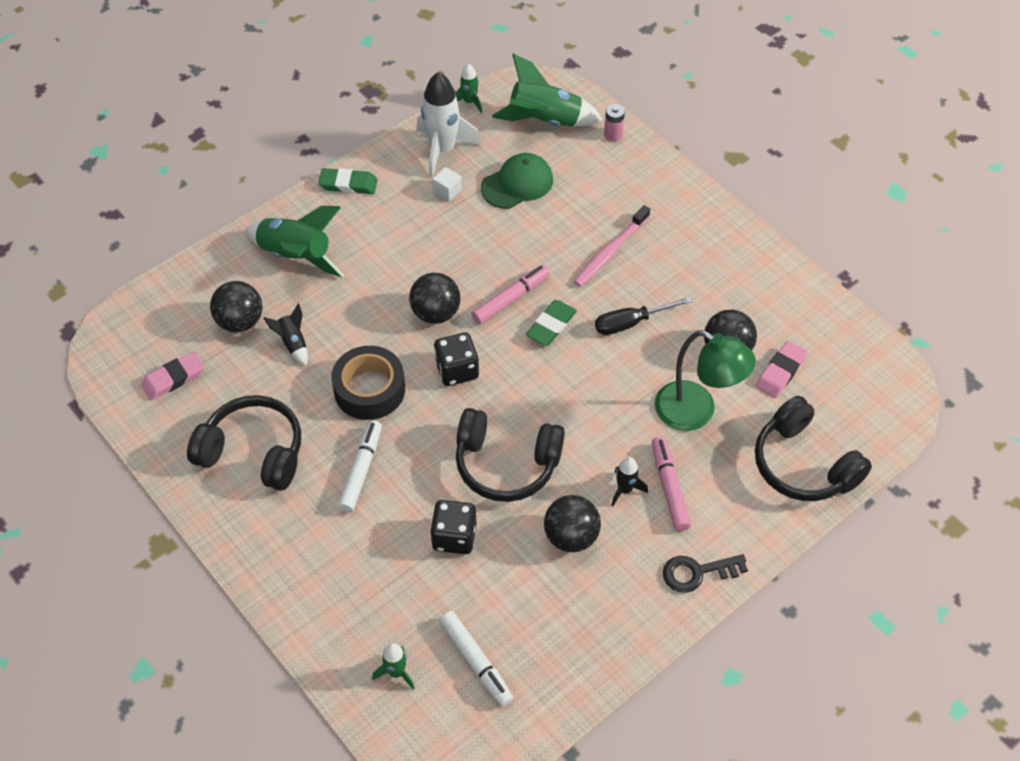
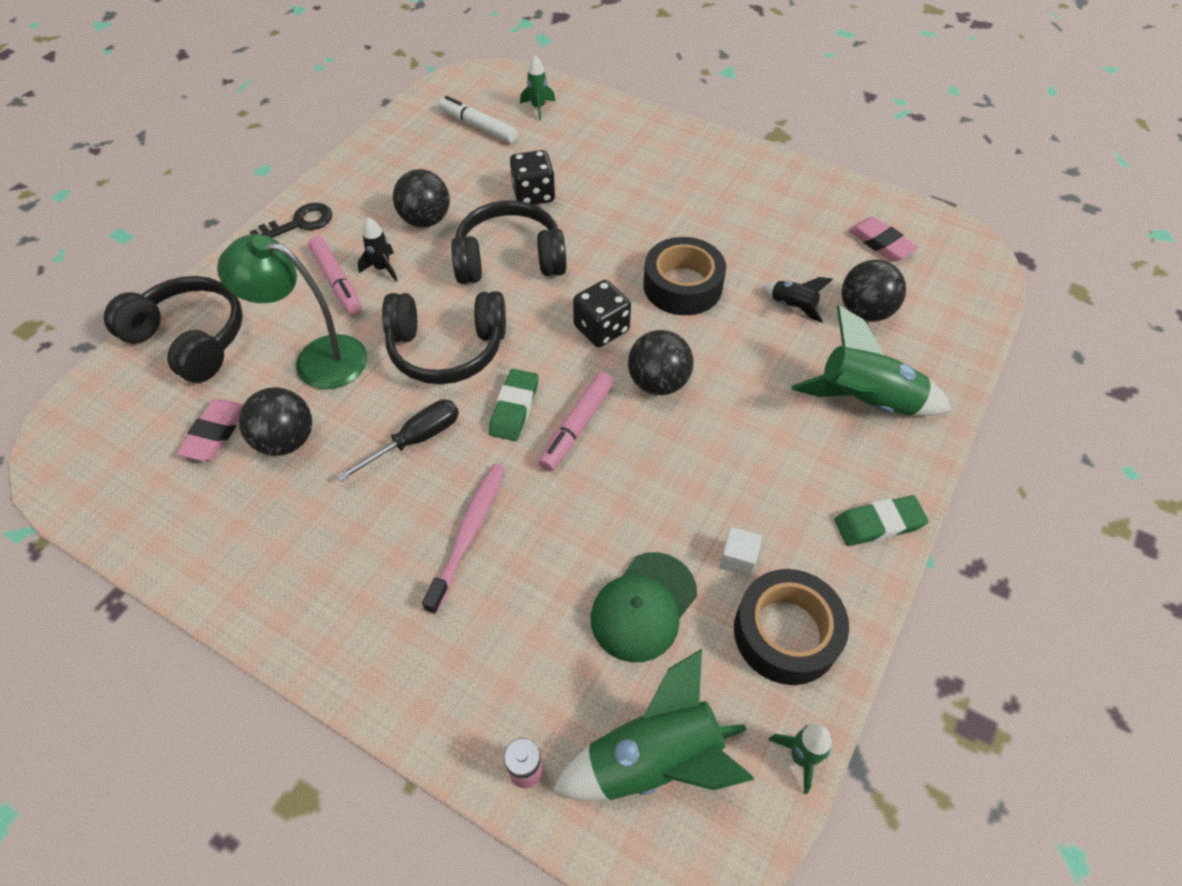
camera: 160 degrees right, 0 degrees up
pink eraser [141,351,205,400] -> pink eraser turned 75 degrees counterclockwise [849,217,919,262]
black headphones [187,395,301,491] -> black headphones moved to [382,291,506,384]
white marker [338,420,382,513] -> none
white rocket [417,72,481,178] -> black tape [734,569,849,685]

